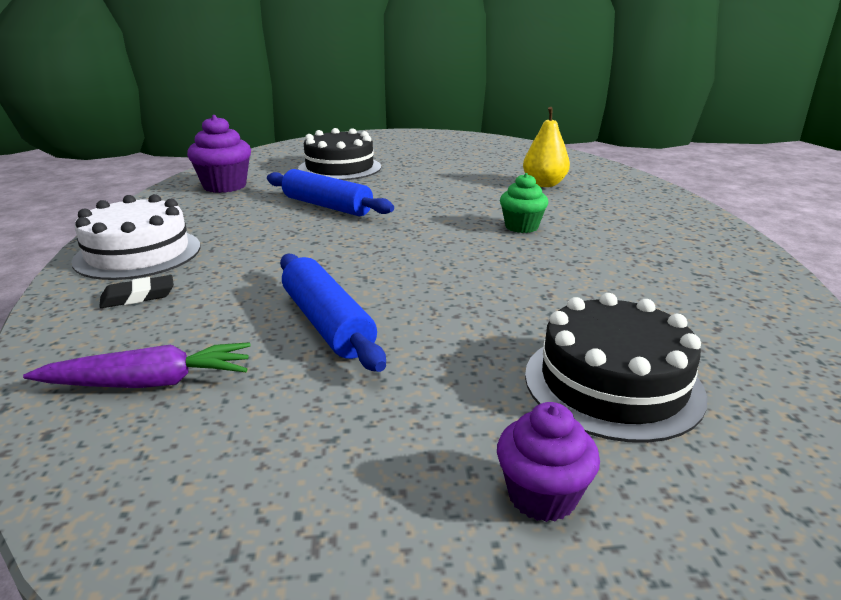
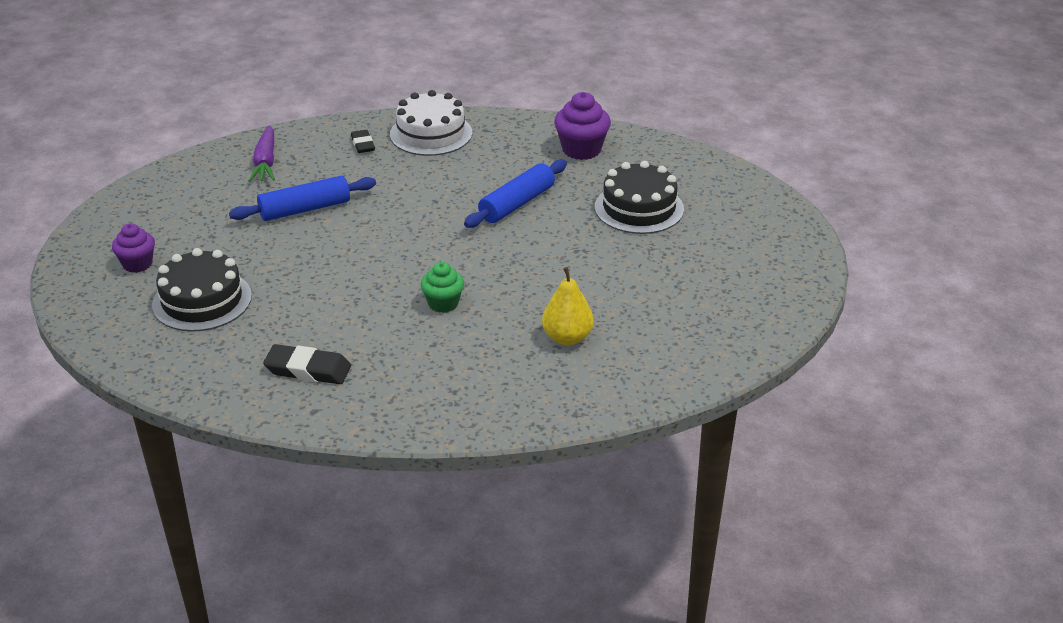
camera: 95 degrees right, 10 degrees up
none -> black eraser [263,344,351,384]

